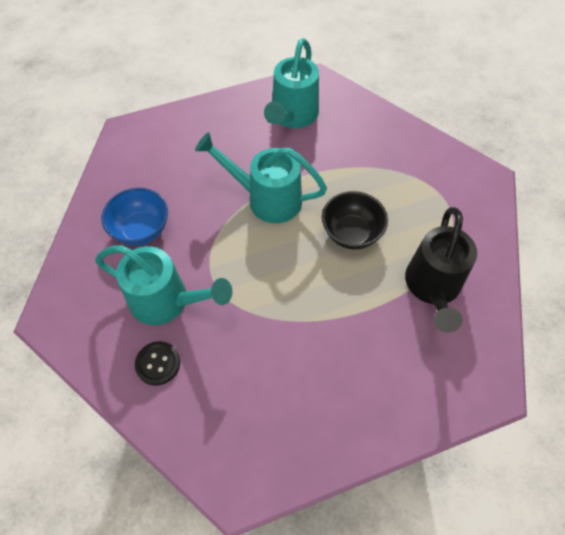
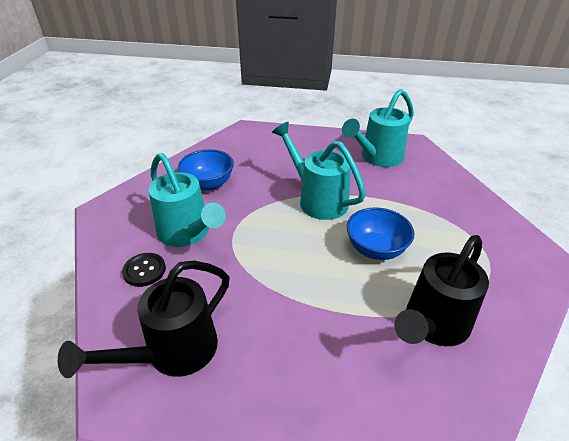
camera: 30 degrees right, 20 degrees down
black bowl [322,191,388,249] -> blue bowl [347,207,414,260]
none -> black watering can [58,261,230,378]

